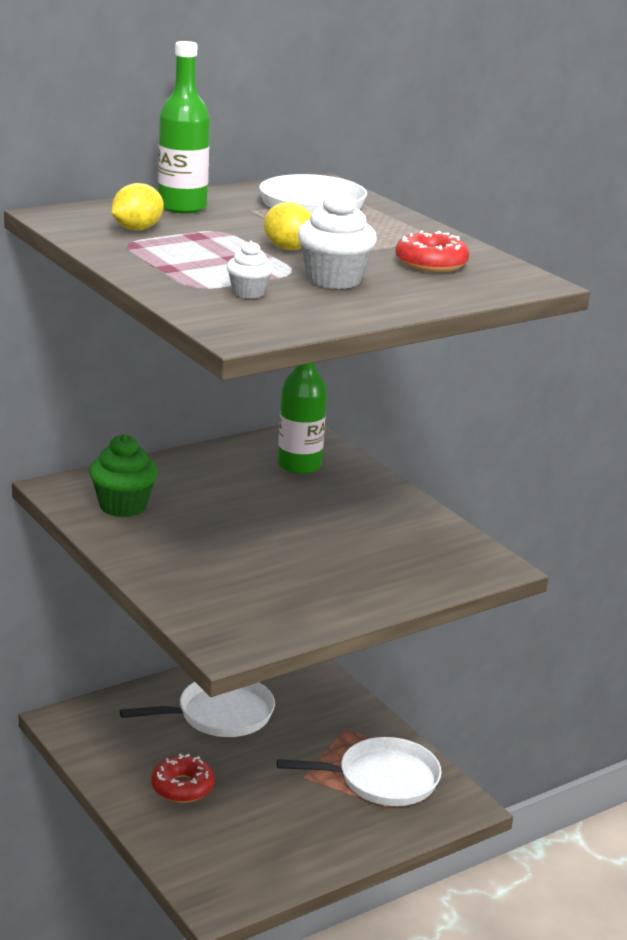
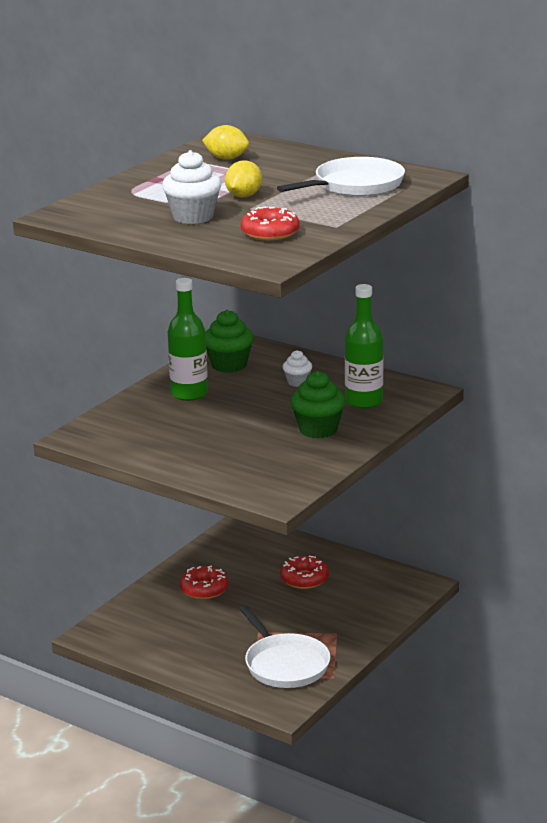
camera: 70 degrees right, 0 degrees up
white pan [120,682,275,737] -> red donut [280,556,329,589]
green bottle [158,41,210,214] -> green bottle moved to [168,278,208,401]
white cupcake [227,241,273,299] -> white cupcake moved to [283,350,312,387]
none -> green cupcake [290,371,346,438]

